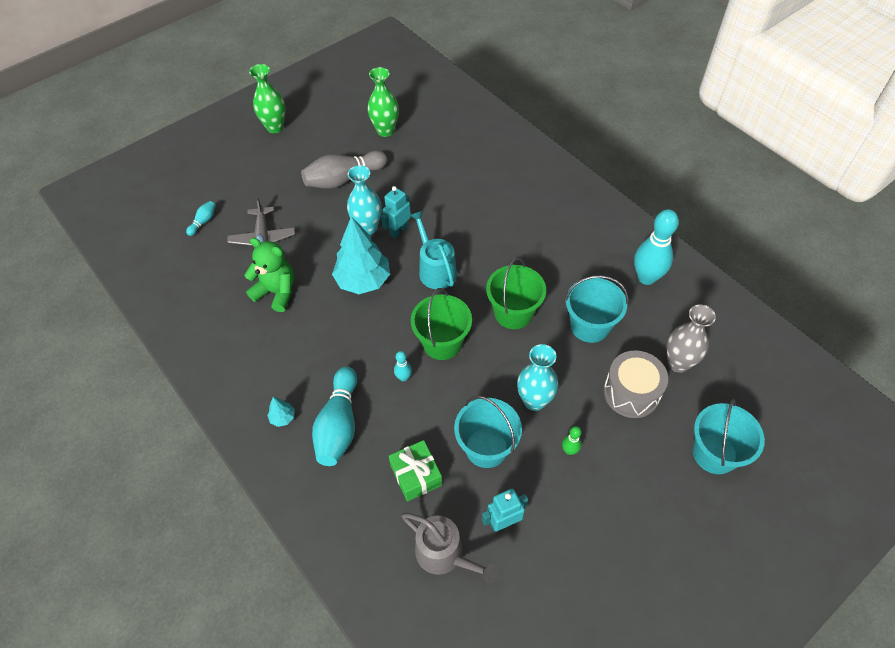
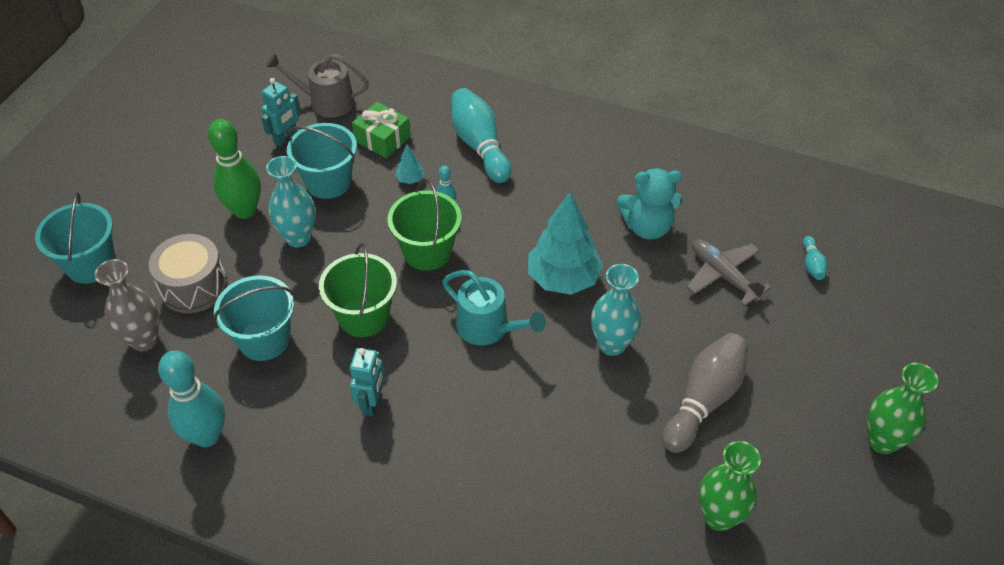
camera: 150 degrees right, 5 degrees down
green teddy bear [244,237,294,312] -> turquoise teddy bear [617,168,683,240]
turquoise tree [267,397,295,427] -> turquoise tree moved to [395,144,425,184]
turquoise robot [381,186,411,238] -> turquoise robot moved to [350,348,385,416]
green bowling pin [562,426,582,455] -> green bowling pin [208,119,261,219], size x2.20

